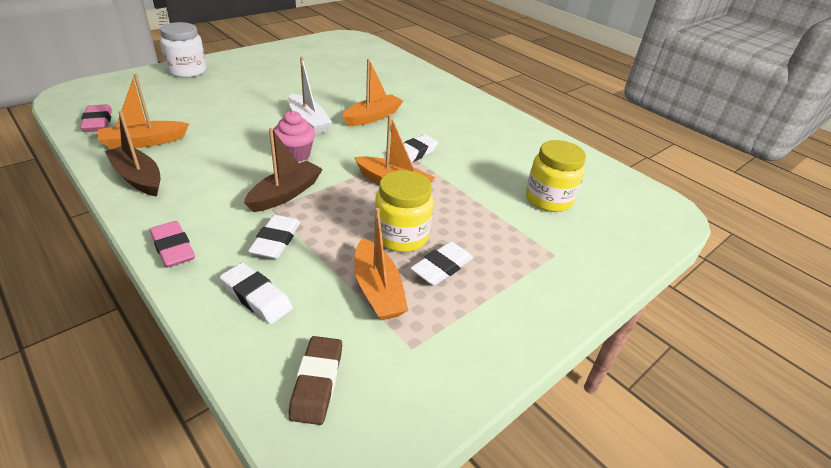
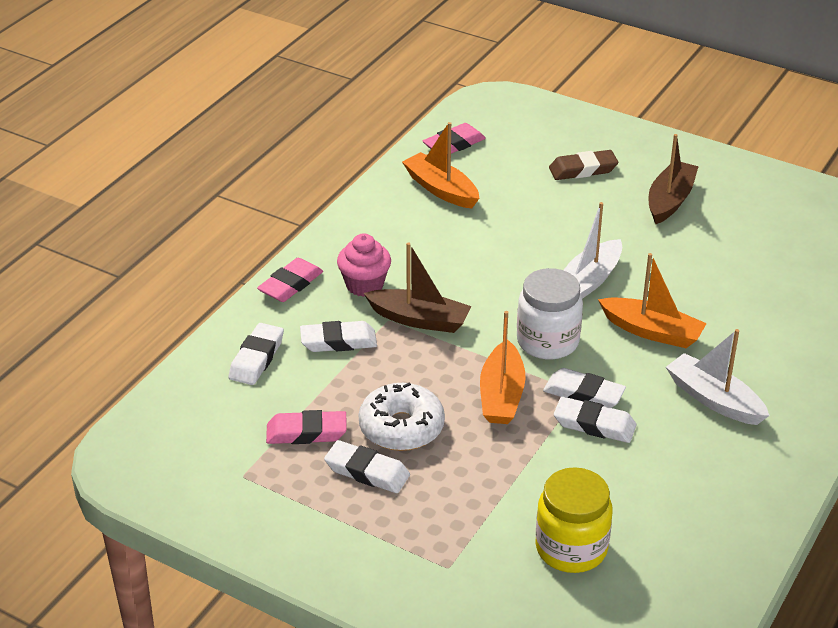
camera: 75 degrees right, 0 degrees up
brown boat [105,111,160,197] -> brown boat moved to [649,134,699,224]
white jar [160,22,206,78] -> white jar moved to [517,268,583,360]
pink cupcake [273,111,315,162] -> pink cupcake moved to [337,233,391,297]
brown eraser [288,336,342,425] -> brown eraser moved to [549,150,618,180]
orange boat [354,208,408,321] -> pink eraser [266,410,347,444]
yellow jar [374,170,433,252] -> white donut [358,382,445,451]
none -> white eraser [554,397,636,443]
none -> white boat [666,329,770,425]

